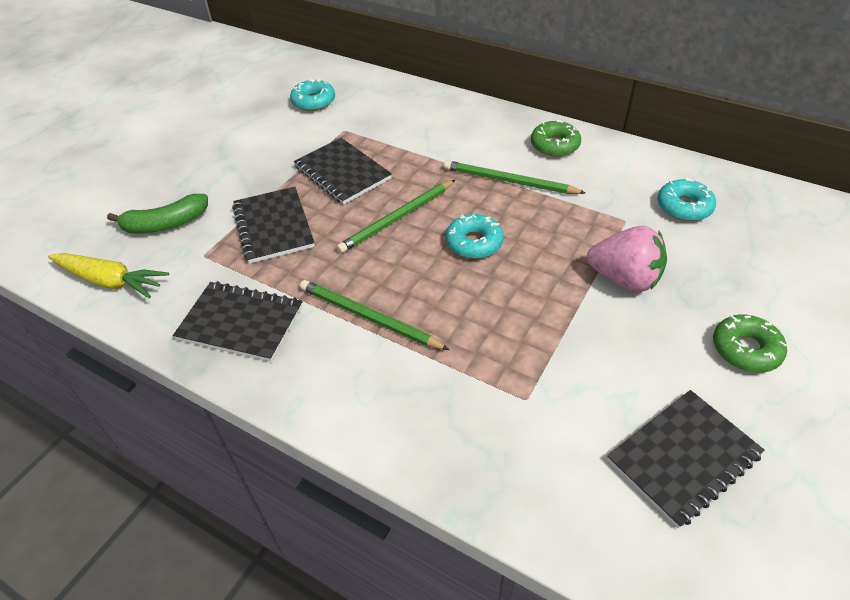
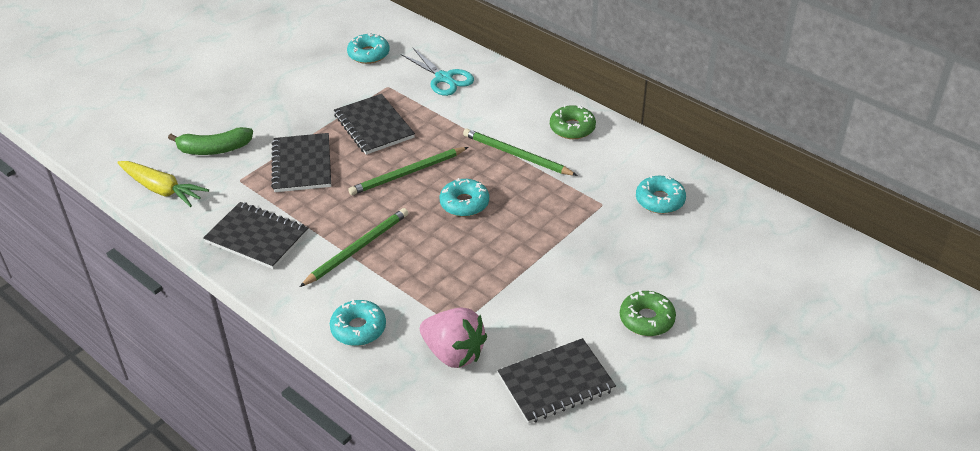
camera: 10 degrees right, 5 degrees down
green pencil [300,280,449,350] -> green pencil turned 90 degrees clockwise [300,208,408,287]
pink strawberry [587,226,667,292] -> pink strawberry moved to [420,308,487,368]
none -> turquoise donut [330,299,386,346]
none -> turquoise scissors [401,48,474,96]

